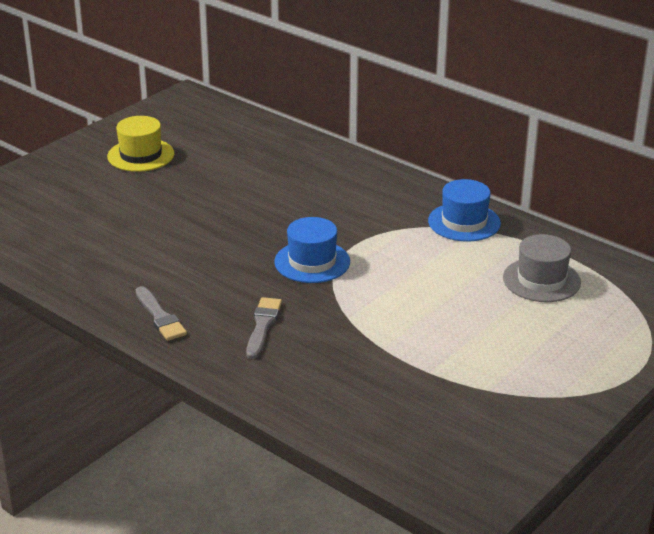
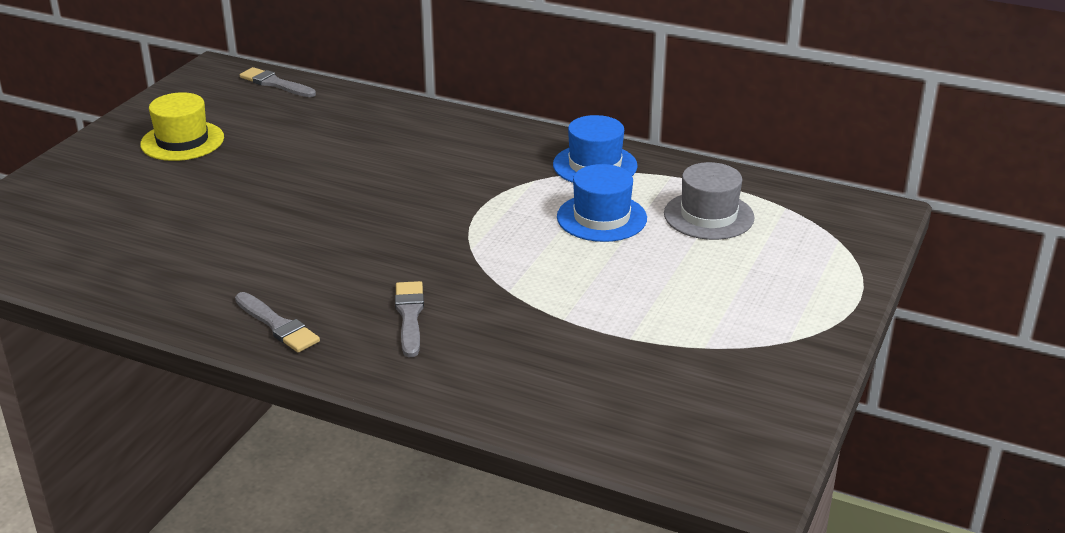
camera: 15 degrees left, 0 degrees up
blue hat [274,217,350,283] -> blue hat moved to [557,164,647,242]
none -> grey brush [240,67,316,97]

